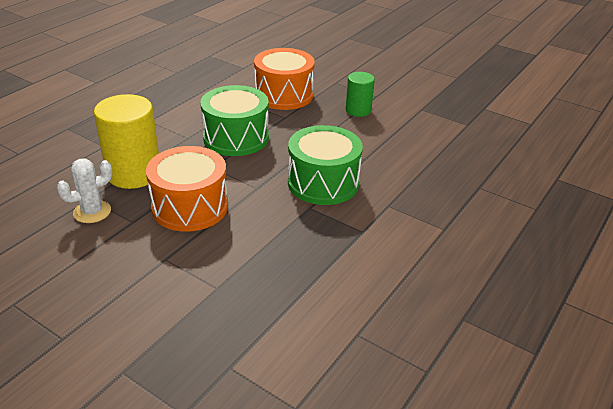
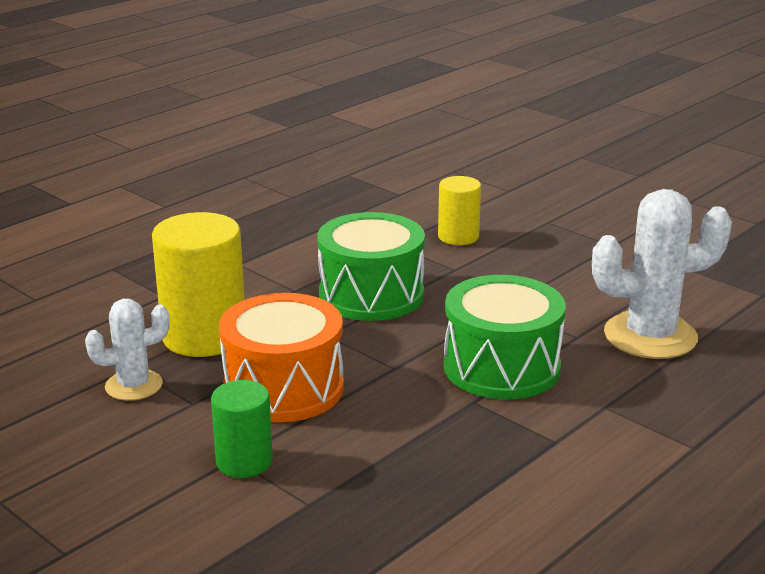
camera: 10 degrees right, 10 degrees down
orange drum [254,48,315,110] -> yellow cylinder [438,176,481,245]
green cylinder [346,72,375,117] -> green cylinder moved to [211,380,273,478]
none -> white cactus [592,189,732,359]

